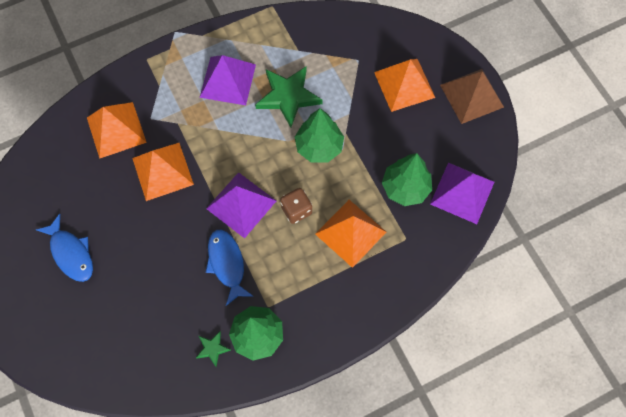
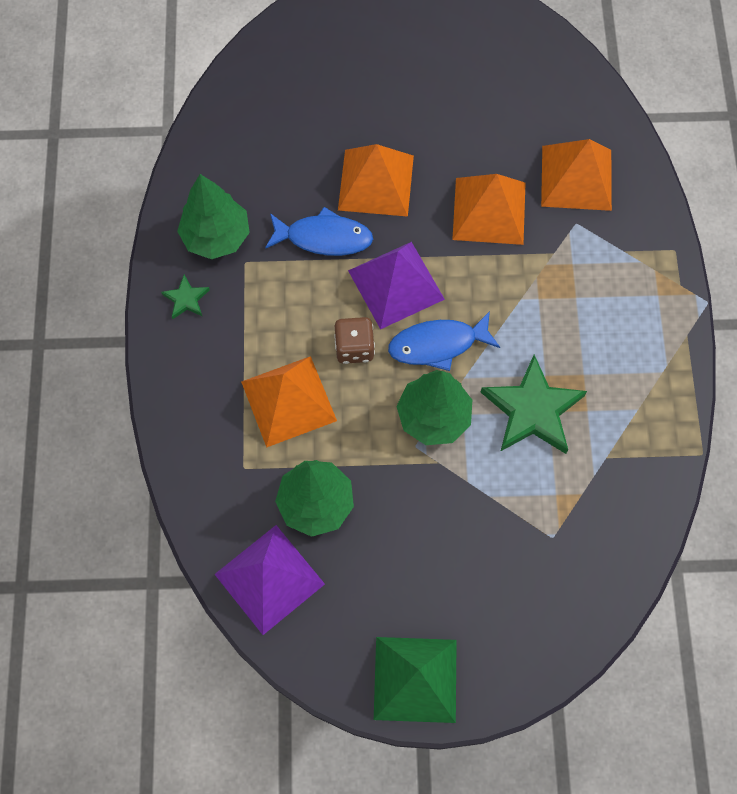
camera: 115 degrees right, 0 degrees up
blue fish [36,214,93,282] -> blue fish moved to [388,311,500,371]
green star [196,331,231,367] -> green star moved to [161,275,210,319]
purple pyramid [200,55,256,105] -> none
orange pyramid [374,59,435,112] -> orange pyramid moved to [338,144,414,217]
brown pyramid [440,69,504,124] -> green pyramid [374,637,457,723]

